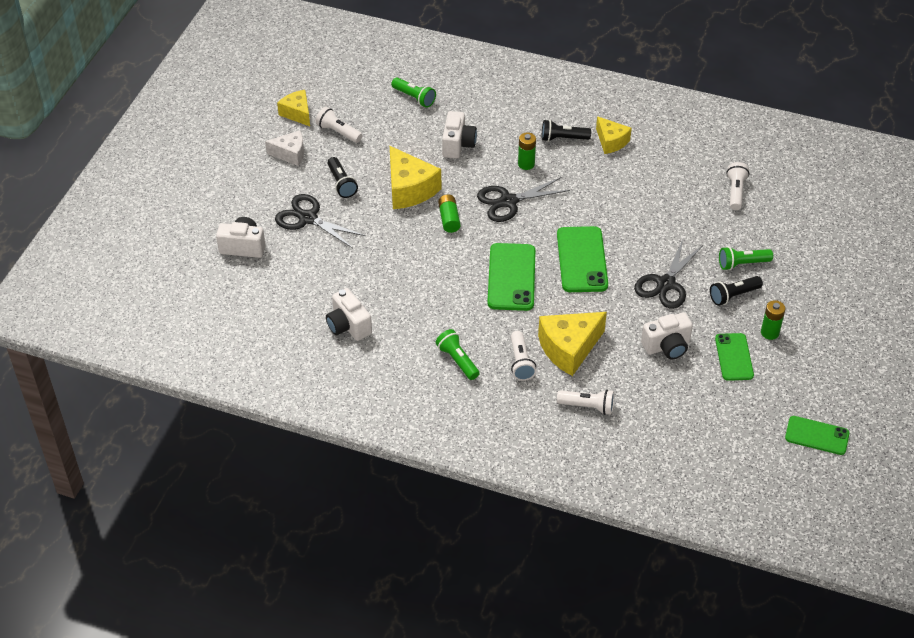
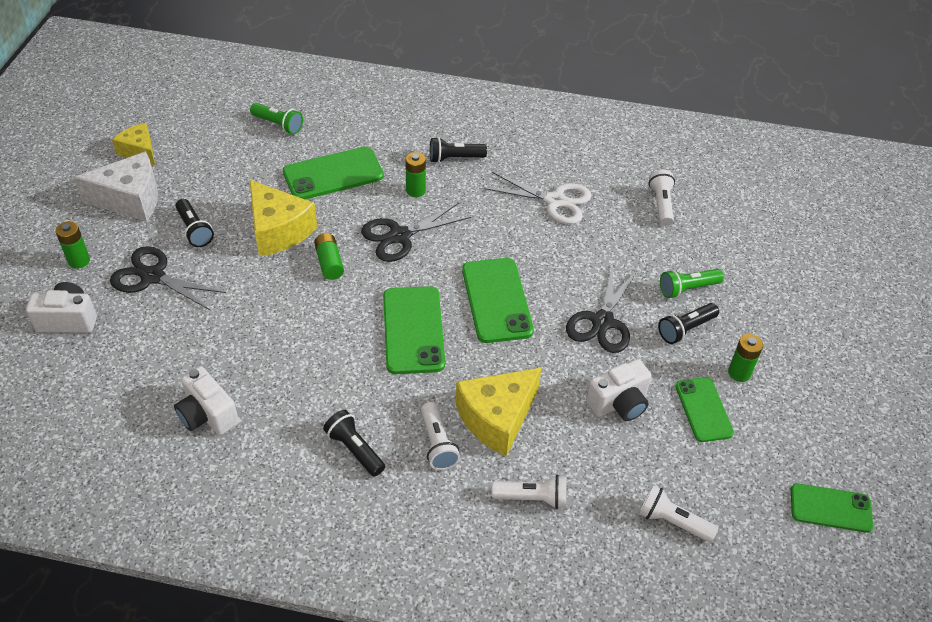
camera: 10 degrees left, 0 degrees up
white cheese [265,130,304,166] -> white cheese [74,152,158,221], size x1.61
white flashlight [316,107,362,143] -> white flashlight moved to [639,485,718,542]
green flashlight [435,329,480,380] -> black flashlight [323,410,385,477]
white camera [442,111,477,158] -> green phone [283,147,384,199]
yellow cheese [596,116,632,154] -> none
none -> green battery [56,221,90,269]
none -> white scissors [484,172,592,224]

